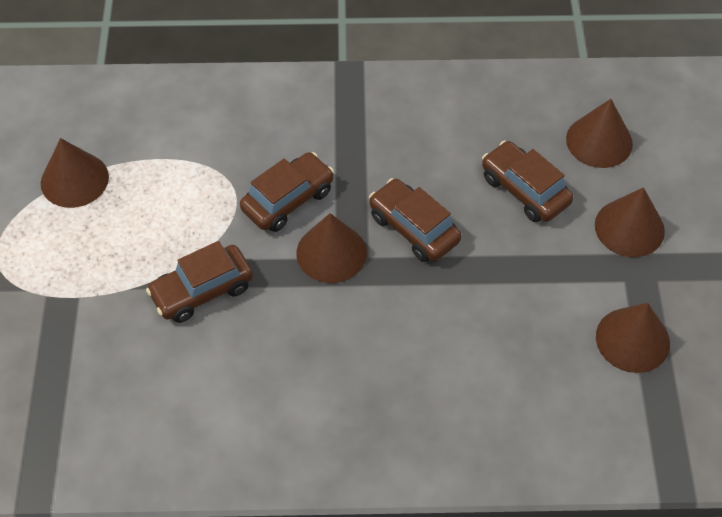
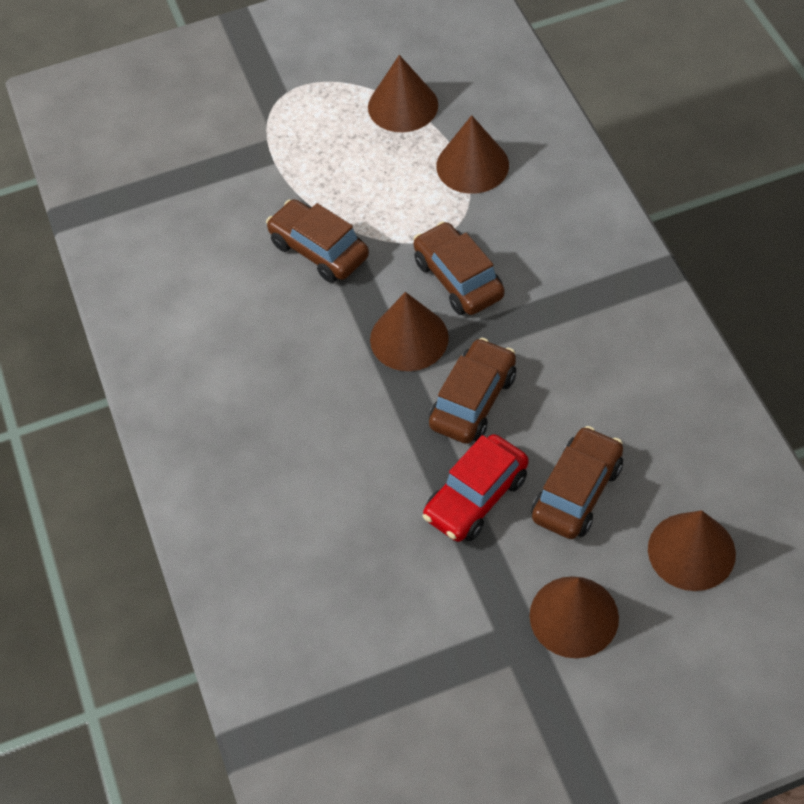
camera: 75 degrees right, 0 degrees up
brown car [240,152,334,232] -> brown car turned 150 degrees counterclockwise [413,221,505,315]
brown cone [596,303,670,373] -> brown cone moved to [436,115,509,194]
none -> red car [423,434,529,542]

